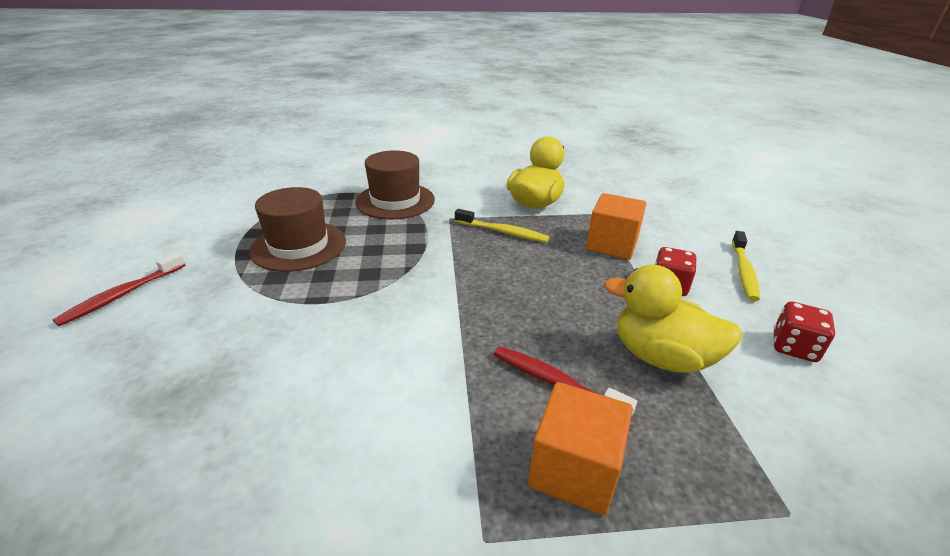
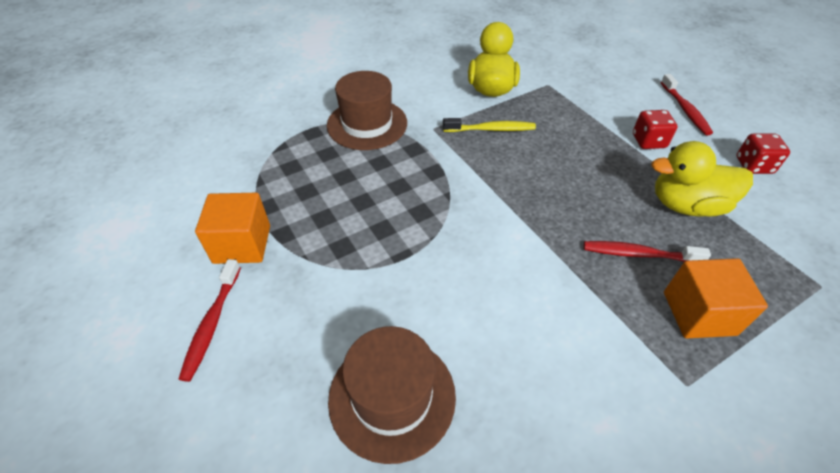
camera: 25 degrees left, 15 degrees up
brown hat [249,187,346,272] -> brown hat moved to [328,326,456,464]
orange cube [586,193,646,260] -> orange cube moved to [195,193,270,264]
yellow toothbrush [732,231,760,301] -> red toothbrush [661,74,713,135]

